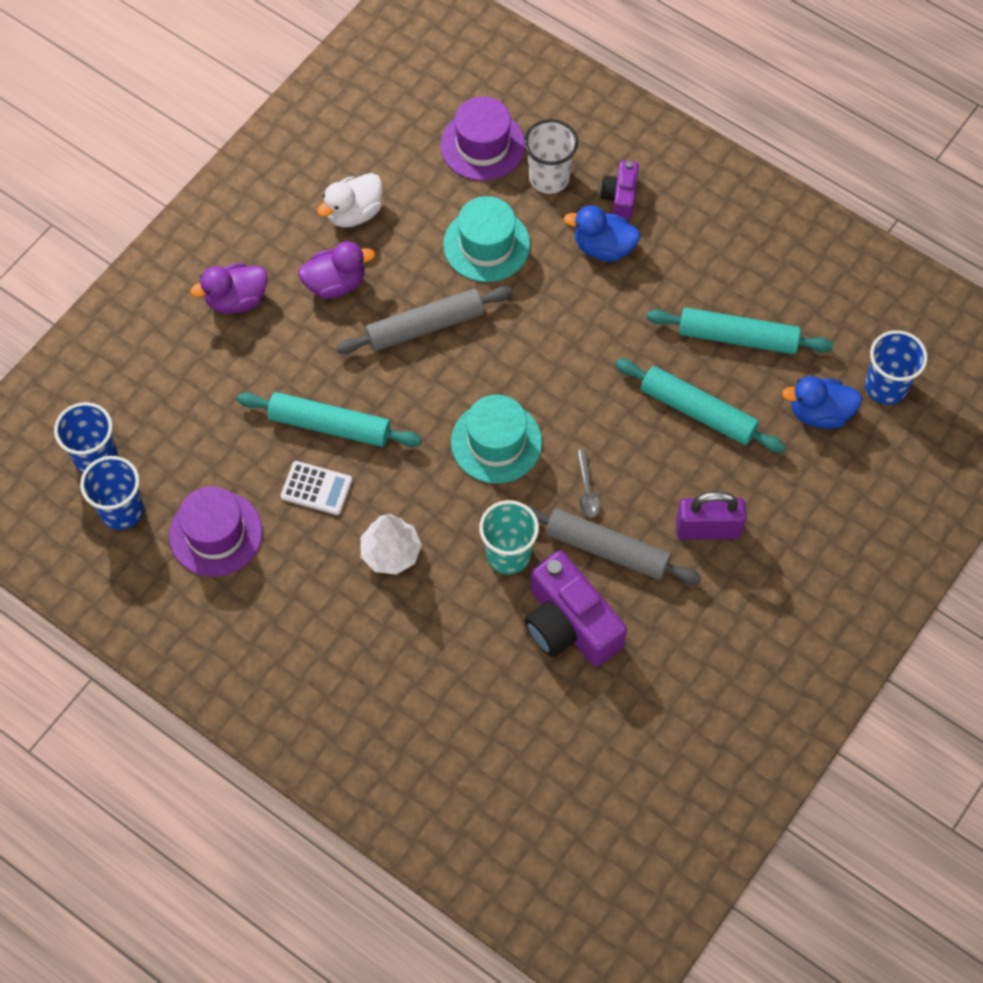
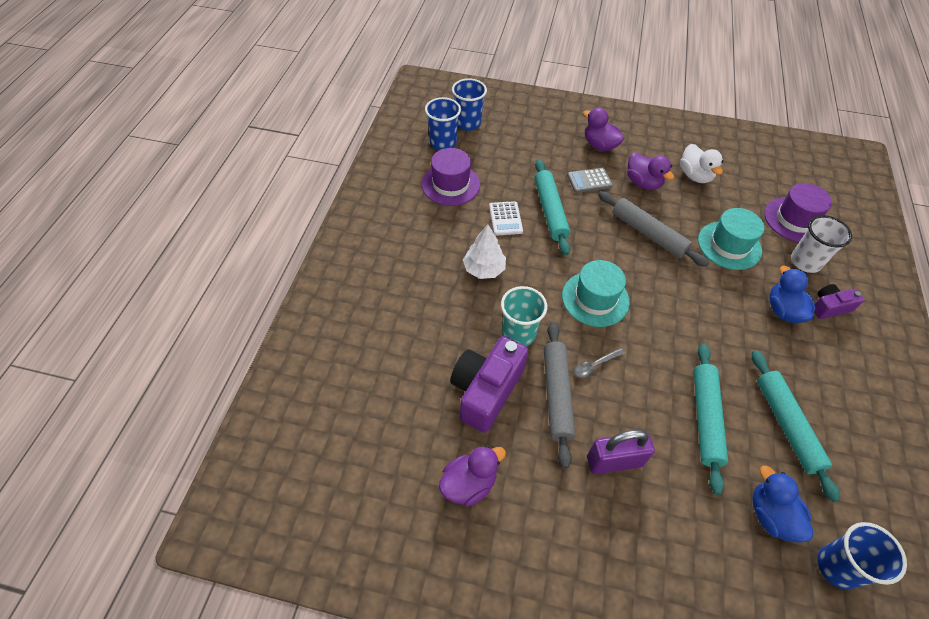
camera: 65 degrees right, 10 degrees down
white duck [317,173,383,228] -> white duck turned 135 degrees counterclockwise [680,144,723,183]
purple padlock [676,491,746,540] -> purple padlock turned 75 degrees counterclockwise [587,430,655,474]
none -> purple duck [439,446,506,507]
none -> grey calculator [567,168,613,193]

